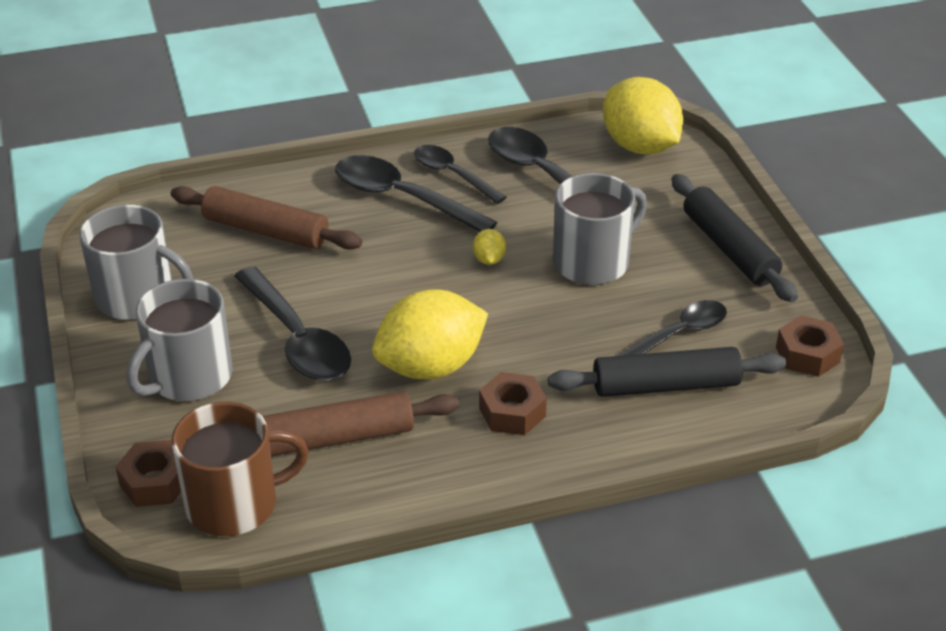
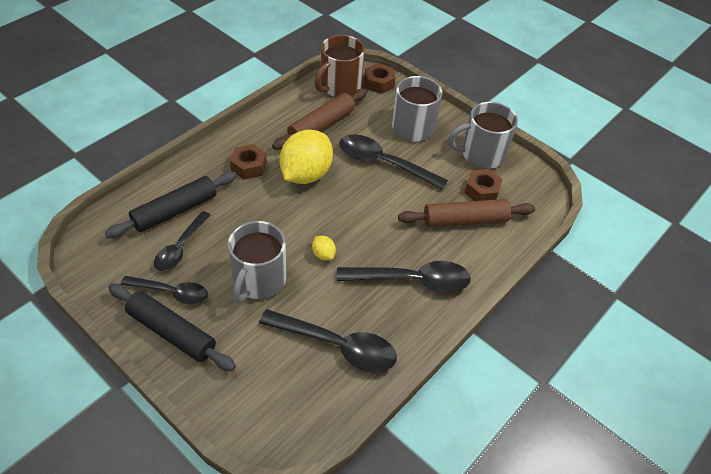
camera: 145 degrees right, 10 degrees up
black spoon [414,145,507,204] -> black spoon moved to [121,276,208,305]
yellow lemon [603,77,683,154] -> none
brown nut [776,315,844,377] -> brown nut moved to [464,169,503,201]

